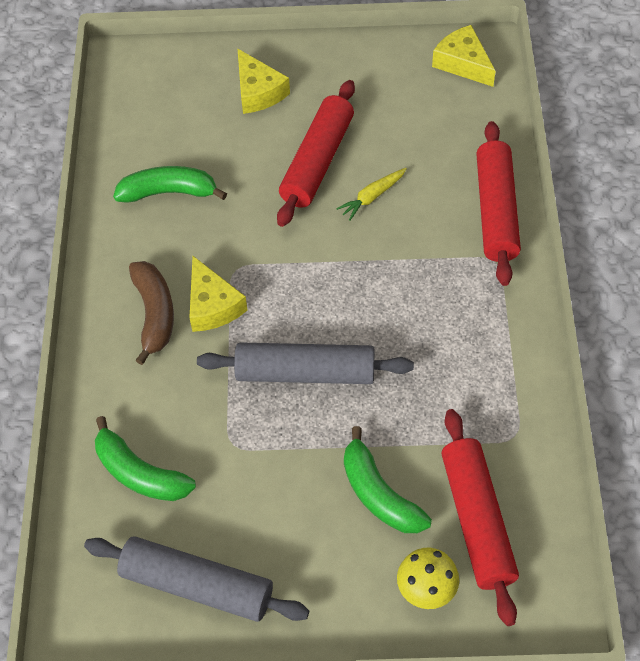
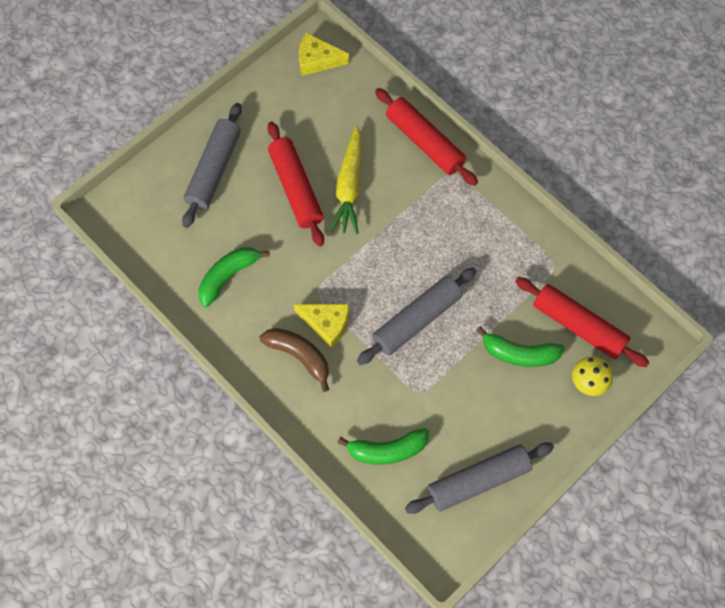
camera: 45 degrees left, 10 degrees up
yellow cheese [237,48,290,114] -> grey rolling pin [182,103,242,228]
yellow carrot [336,168,407,221] -> yellow carrot [330,125,362,234], size x1.89

